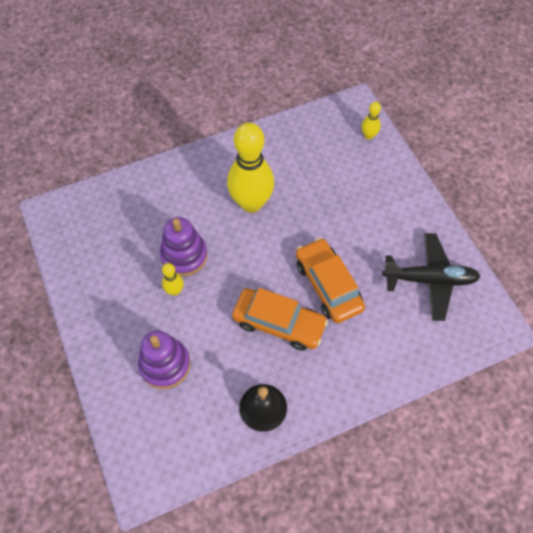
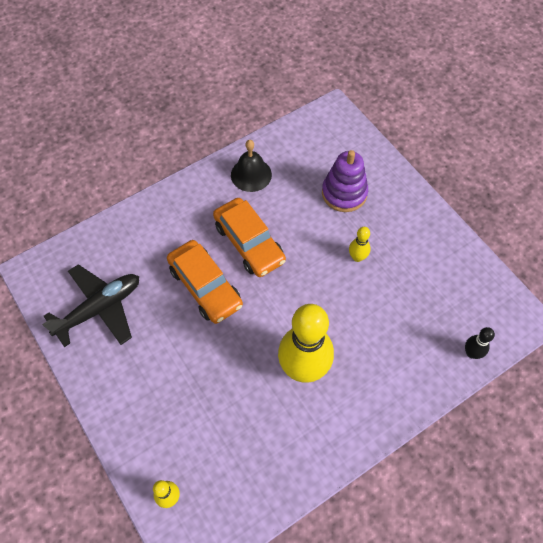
camera: 170 degrees right, 0 degrees up
purple stacking toy [160,217,208,276] -> none
orange car [232,288,328,351] -> orange car turned 135 degrees counterclockwise [213,198,286,277]
black plane [382,233,480,321] -> black plane turned 150 degrees clockwise [42,264,139,347]
none -> black bowling pin [465,327,495,359]

